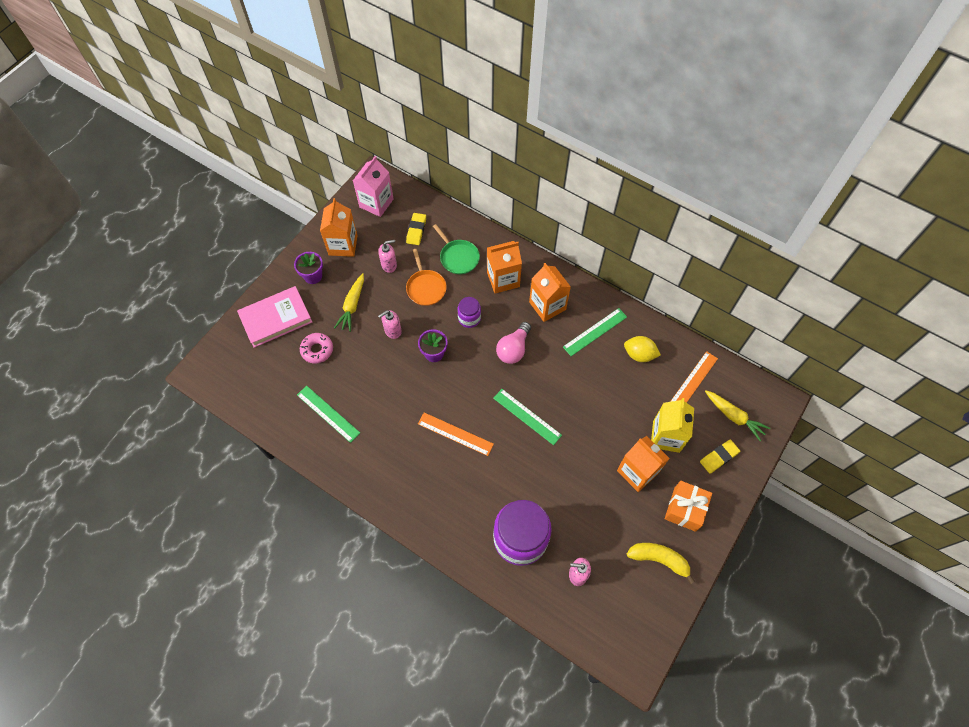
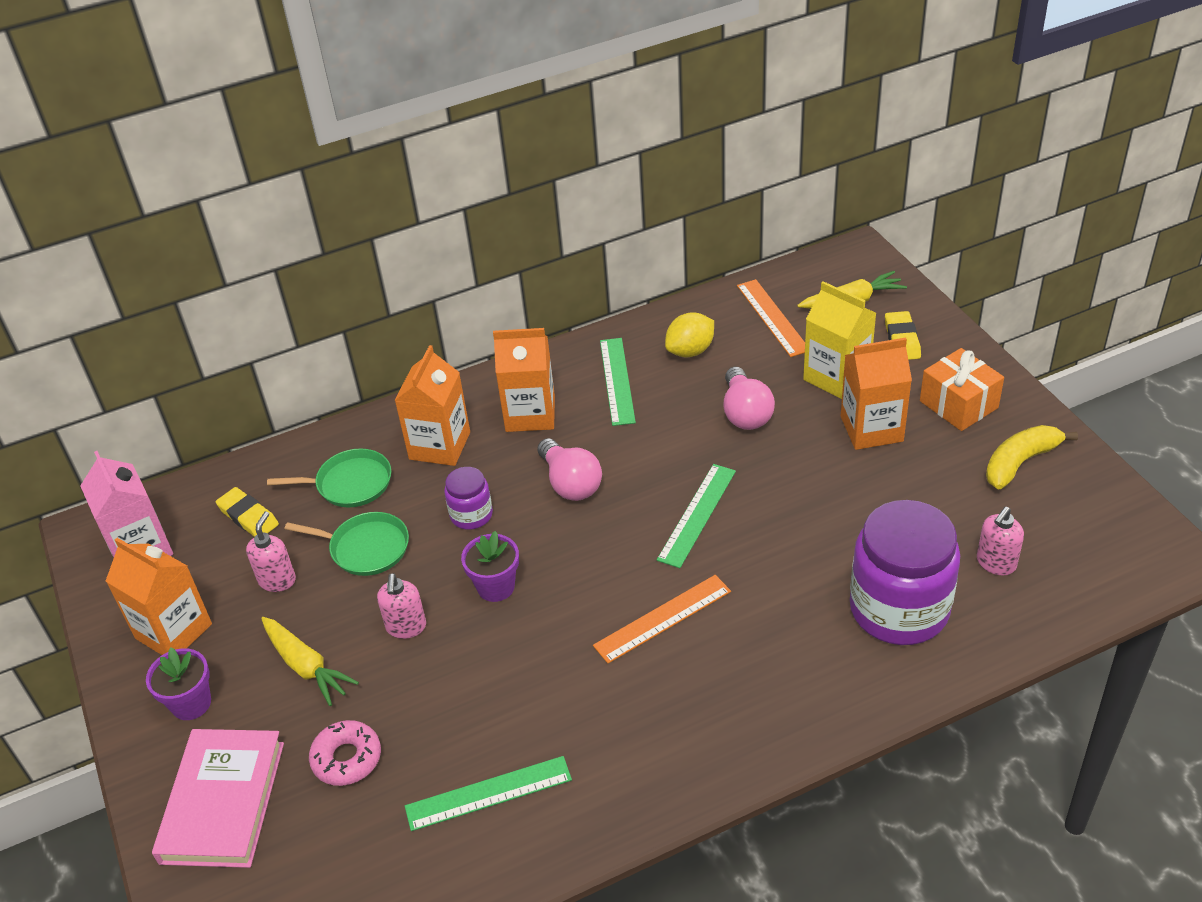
camera: 55 degrees left, 20 degrees down
orange pan [406,249,447,306] -> green pan [284,512,409,576]
green ruler [493,389,562,445] -> green ruler turned 45 degrees counterclockwise [657,464,736,568]
none -> pink light bulb [723,367,775,430]

